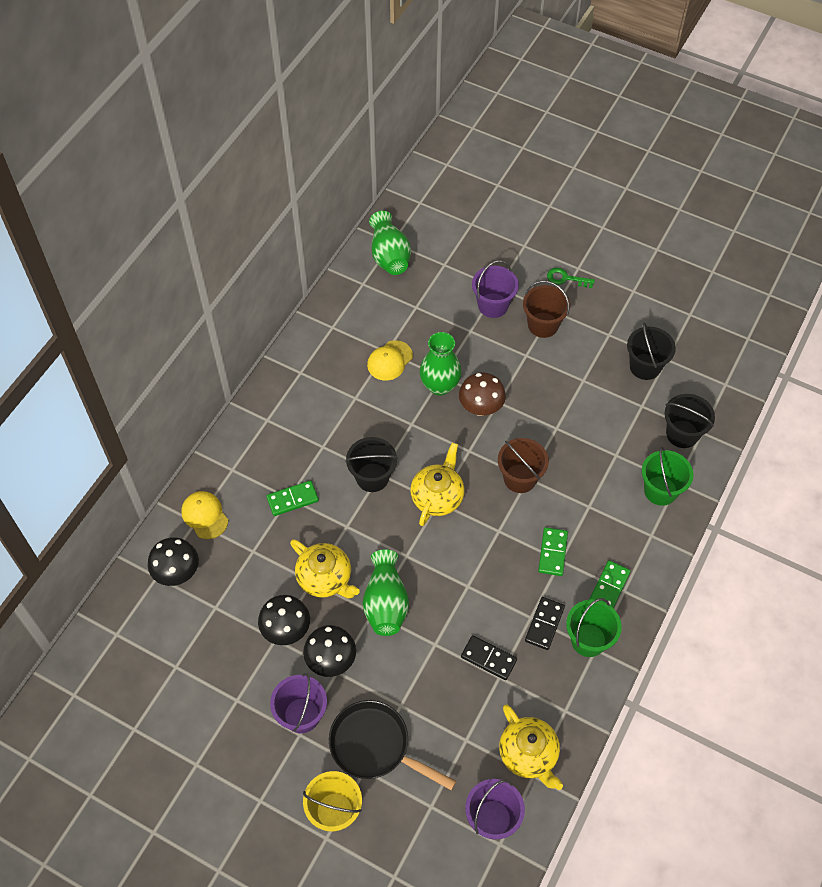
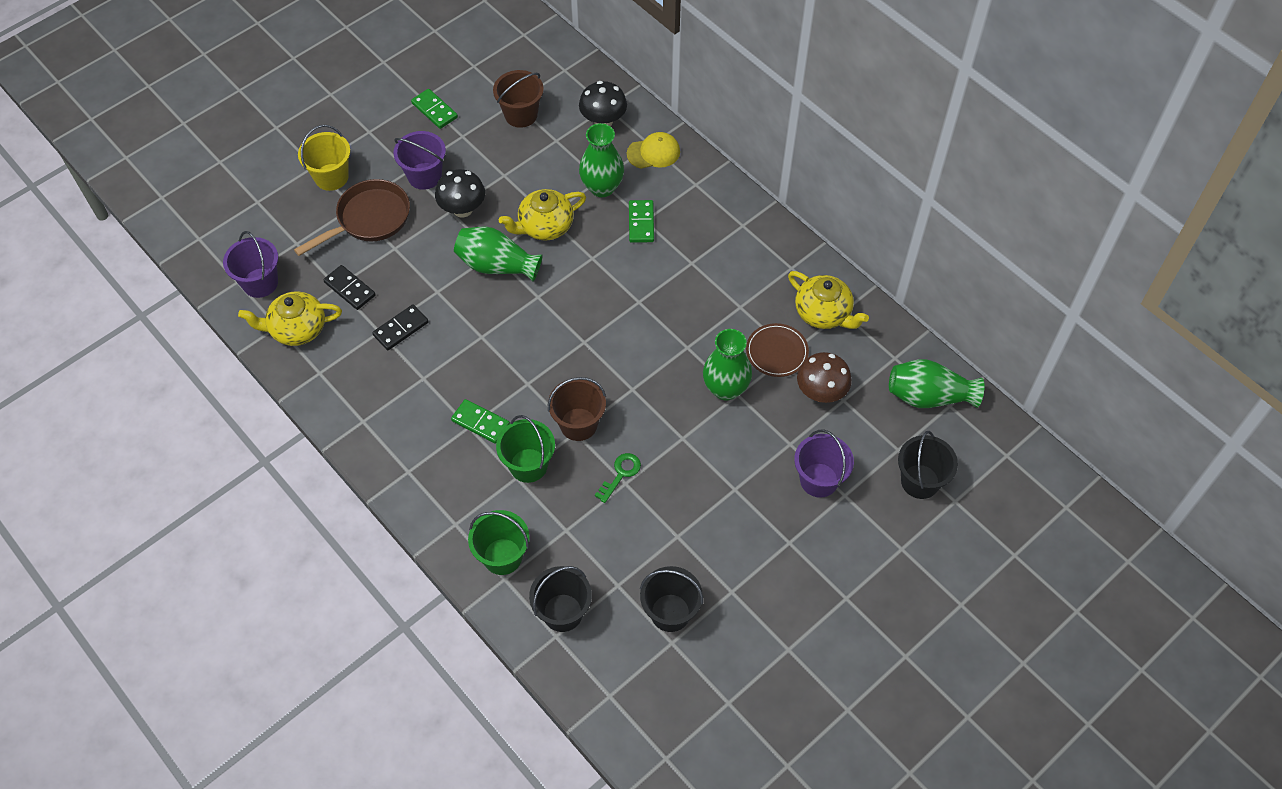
camera: 110 degrees right, 0 degrees up
black mushroom [258,595,310,645] -> none
black pan [329,700,456,790] -> brown pan [294,179,410,256]
black bucket [345,437,398,492] -> black bucket moved to [898,431,958,499]
yellow cap [367,340,413,381] -> brown plate [746,323,809,377]
yellow teapot [410,442,465,526] -> yellow teapot moved to [788,271,869,329]
brown mushroom [459,373,506,416] -> brown mushroom moved to [797,352,852,403]
brown bucket [523,281,570,338] -> brown bucket moved to [493,70,544,128]
black domino [525,597,565,650] -> black domino moved to [323,265,376,310]
green key [547,268,595,288] -> green key moved to [595,453,641,503]
green bucket [566,598,622,657] -> green bucket moved to [496,415,555,483]
green domino [589,560,631,608] -> green domino moved to [411,89,458,129]
none -> green vase [579,123,624,197]

